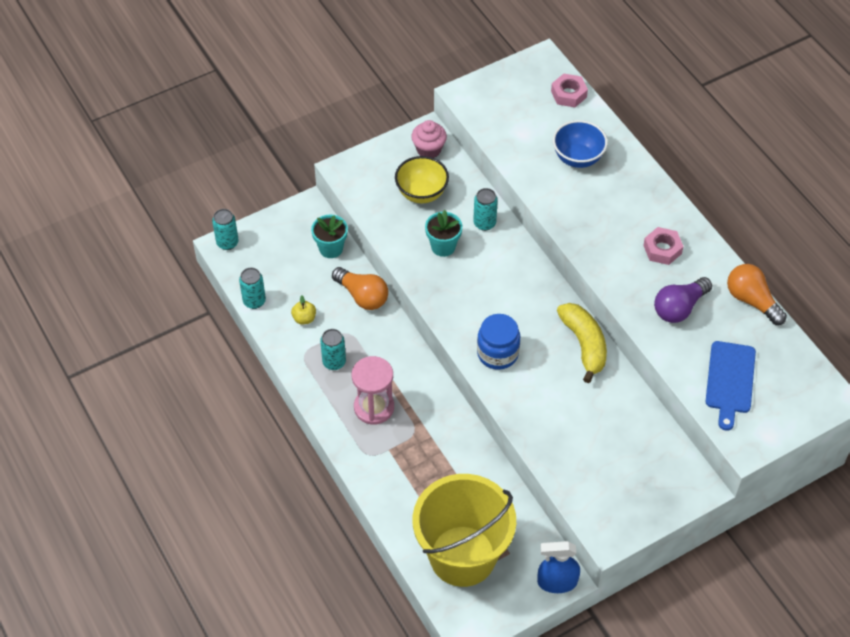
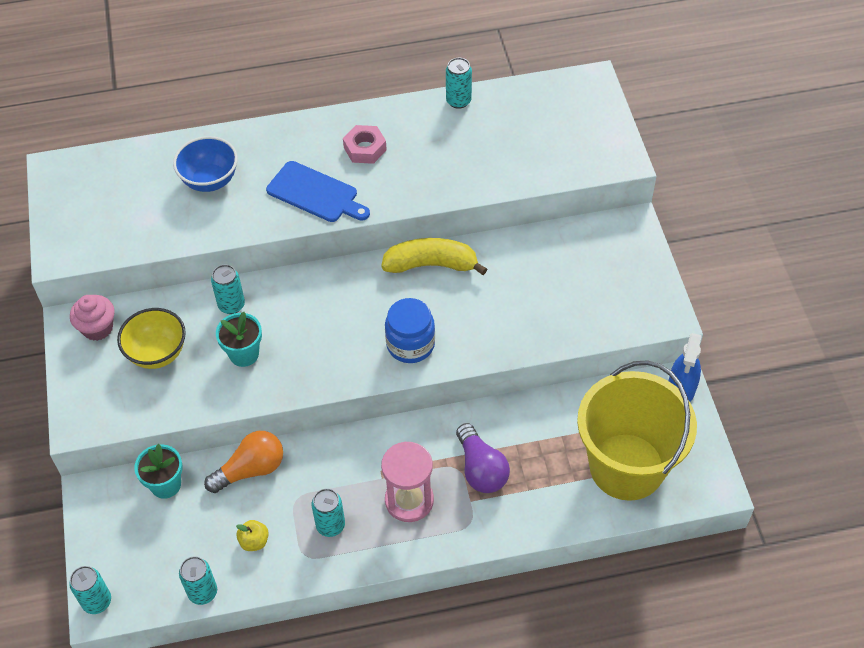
camera: 70 degrees left, 0 degrees up
pink nut [551,74,588,107] -> none
purple light bulb [654,277,712,323] -> purple light bulb moved to [456,423,510,493]
blue cutting board [706,341,756,431] -> blue cutting board moved to [266,161,370,222]
orange light bulb [727,264,787,325] -> turquoise can [446,58,472,109]

